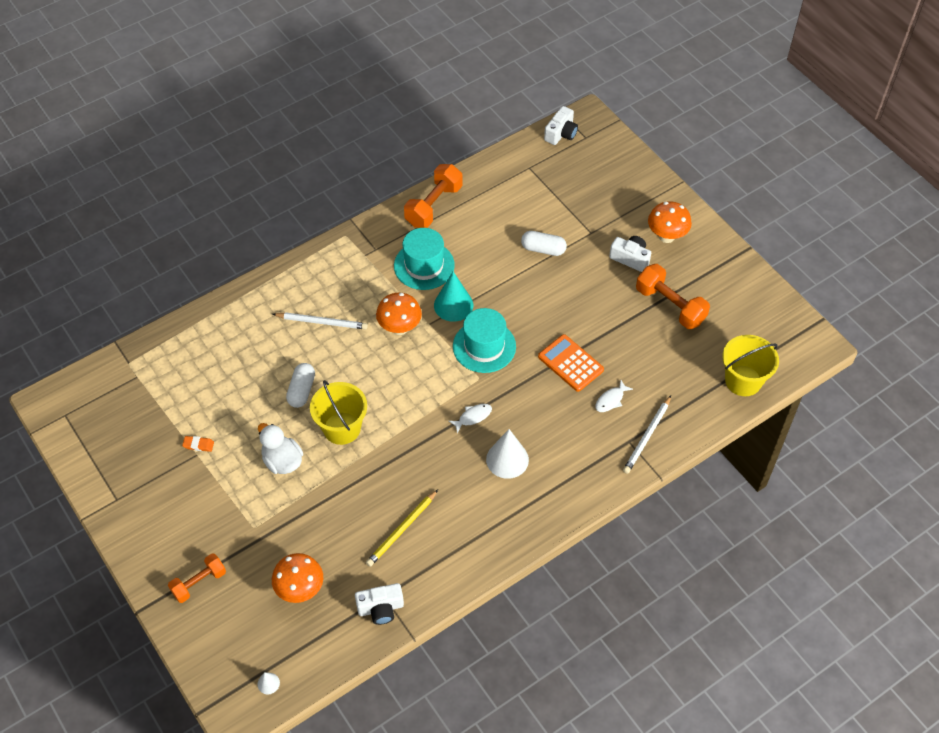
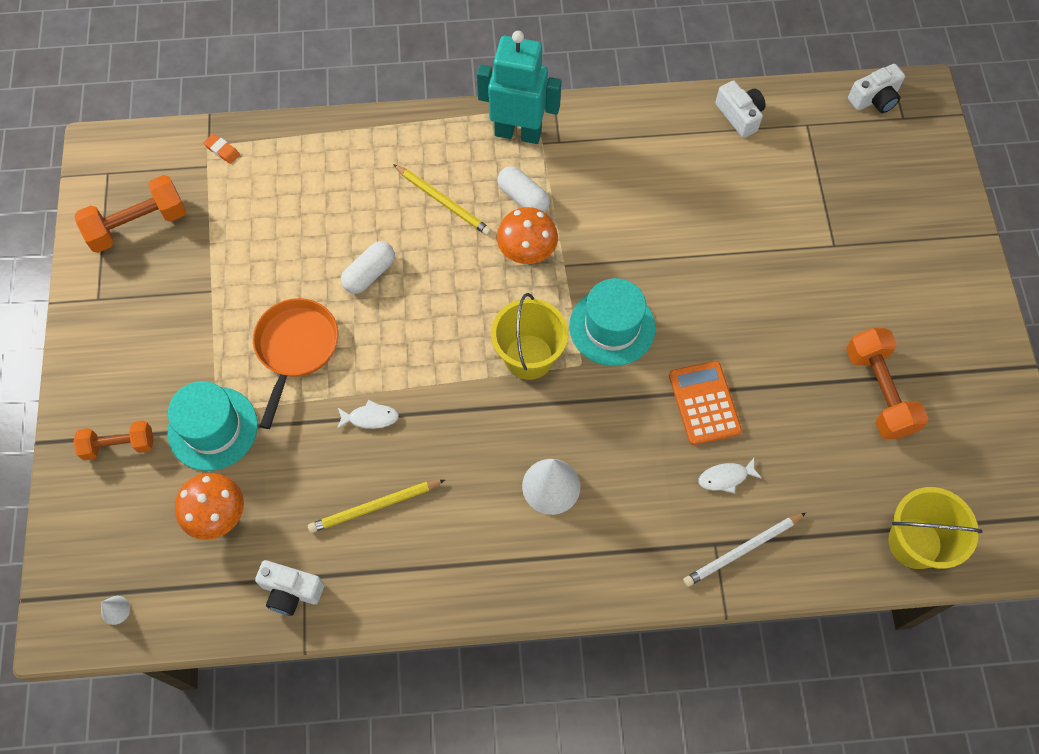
camera: 30 degrees right, 10 degrees up
orange eraser [182,436,214,452] -> orange eraser moved to [203,134,240,164]
white duck [258,423,303,474] -> orange pan [253,298,338,429]
white pencil [273,312,368,330] -> yellow pencil [393,164,492,236]
yellow bucket [310,380,367,445] -> yellow bucket moved to [491,293,568,380]
turquoise hat [394,228,455,290] -> turquoise hat moved to [168,381,258,471]
orange dumbbell [404,164,462,228] -> orange dumbbell moved to [75,175,186,253]
turquoise cone [434,271,474,322] -> none
white fish [449,404,492,433] -> white fish moved to [337,400,399,429]
white capsule [521,231,567,256] -> white capsule moved to [498,166,550,212]
white camera [609,236,651,272] -> white camera moved to [715,81,766,138]
orange mushroom [648,201,692,243] -> none
none -> turquoise robot [477,31,561,144]

